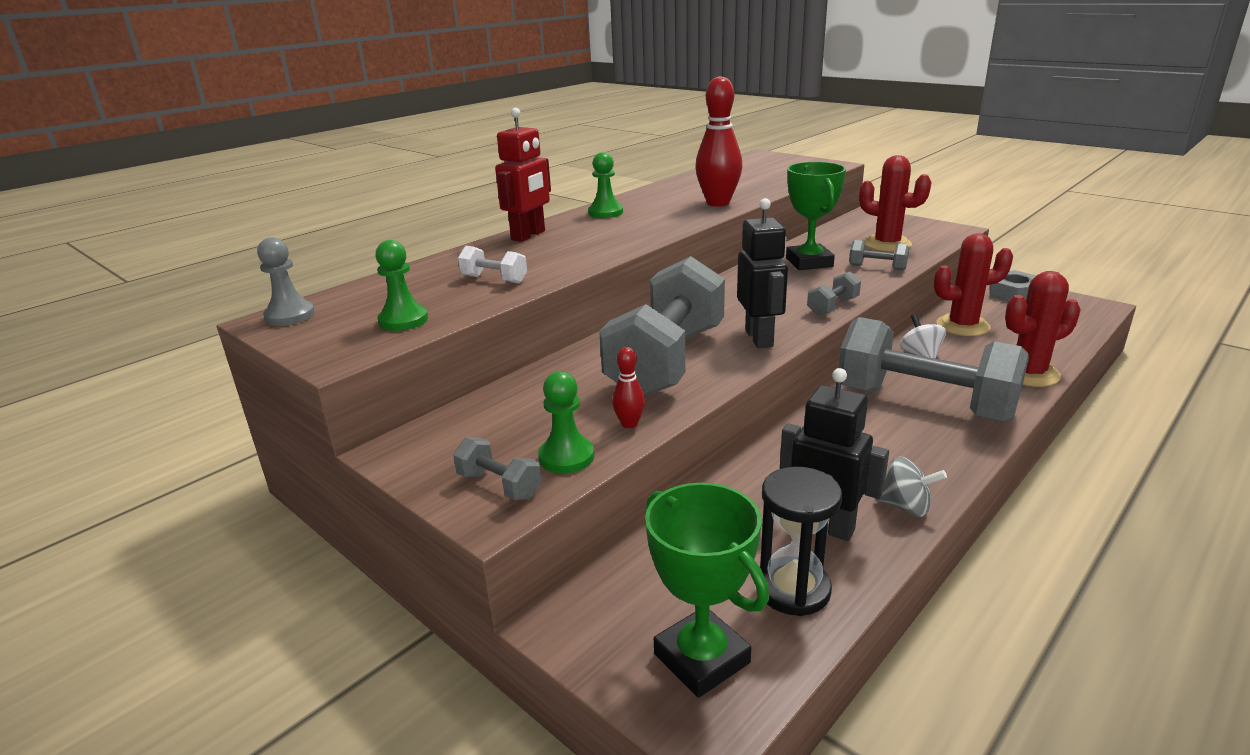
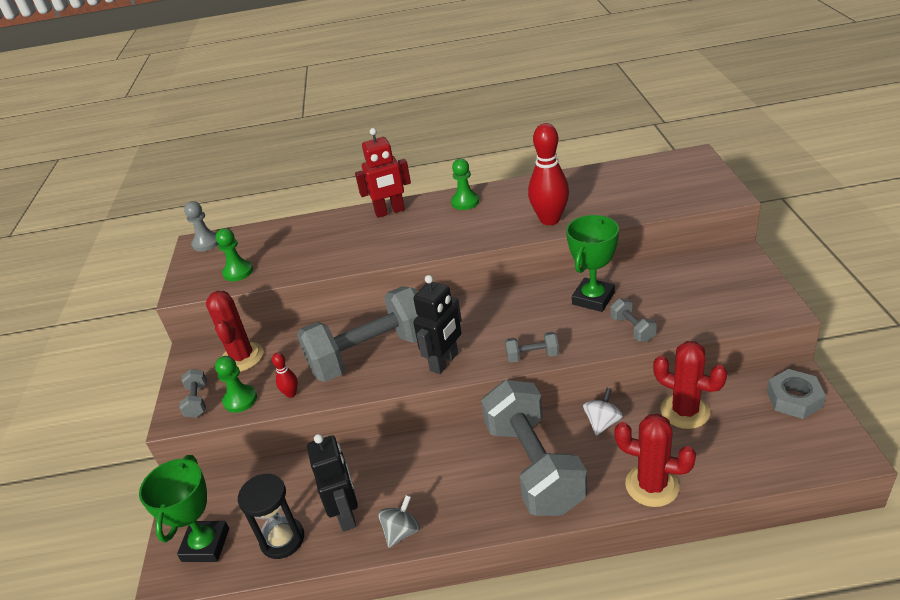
camera: 45 degrees right, 10 degrees up
white dumbbell [458,246,527,283] -> none
red cactus [859,155,931,252] -> red cactus moved to [206,291,263,372]
grey spinning top [875,456,947,517] -> grey spinning top turned 120 degrees counterclockwise [378,495,420,548]

